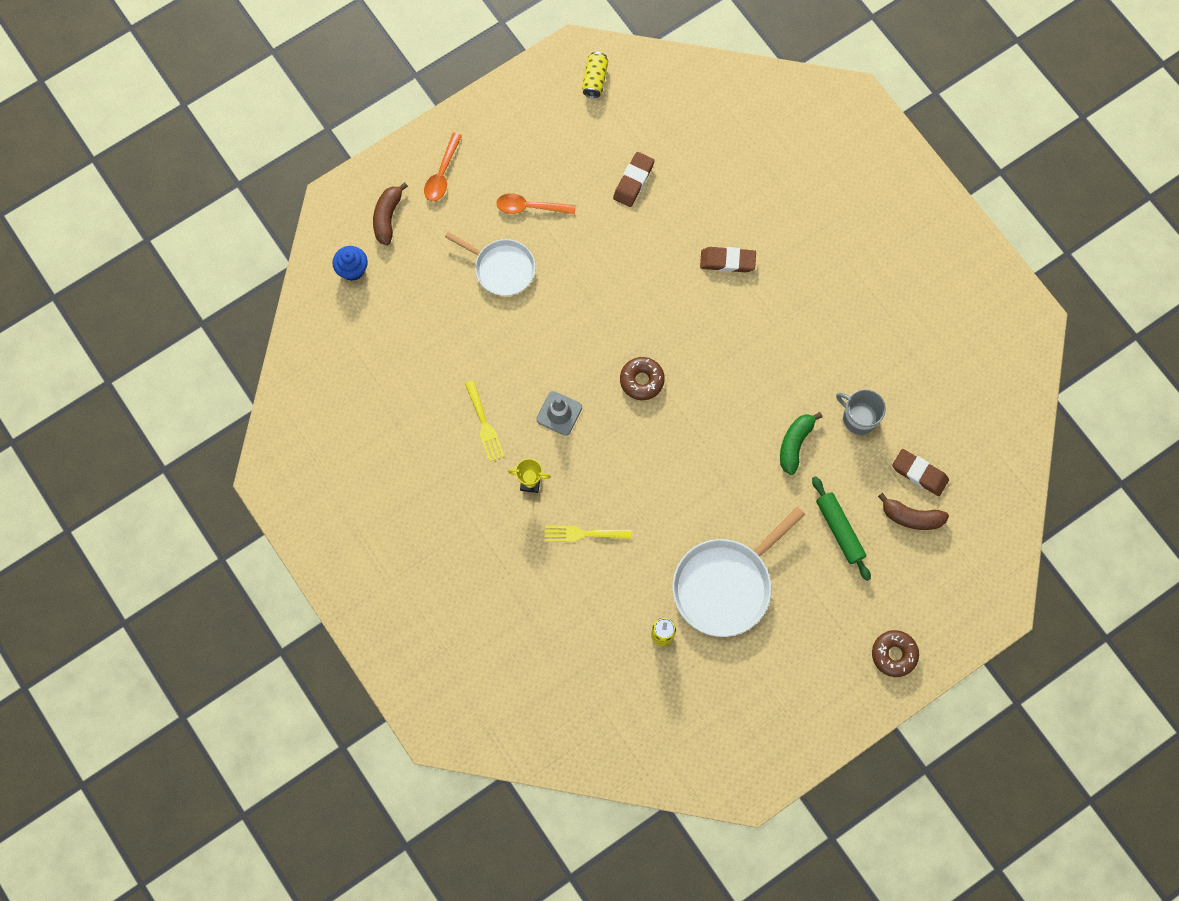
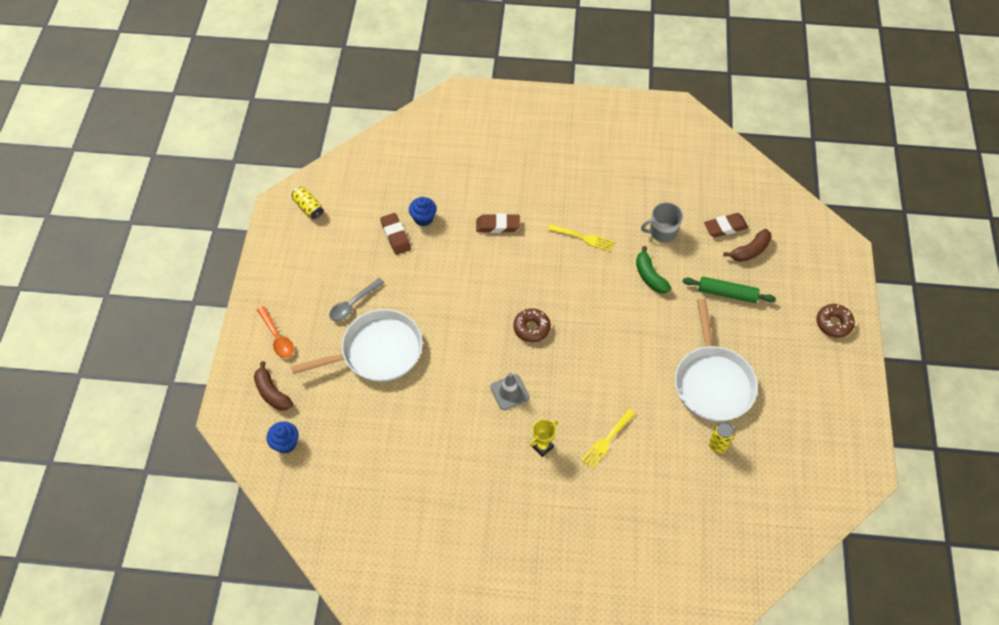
camera: 50 degrees left, 15 degrees down
white pan [445,232,536,296] -> white pan [291,309,423,382], size x1.55
yellow fork [465,381,505,462] -> yellow fork moved to [548,224,614,252]
orange spoon [496,193,576,214] -> grey spoon [329,278,384,321]
brown eraser [700,247,756,272] -> brown eraser turned 45 degrees clockwise [476,213,520,233]
none -> blue cupcake [409,197,437,226]

